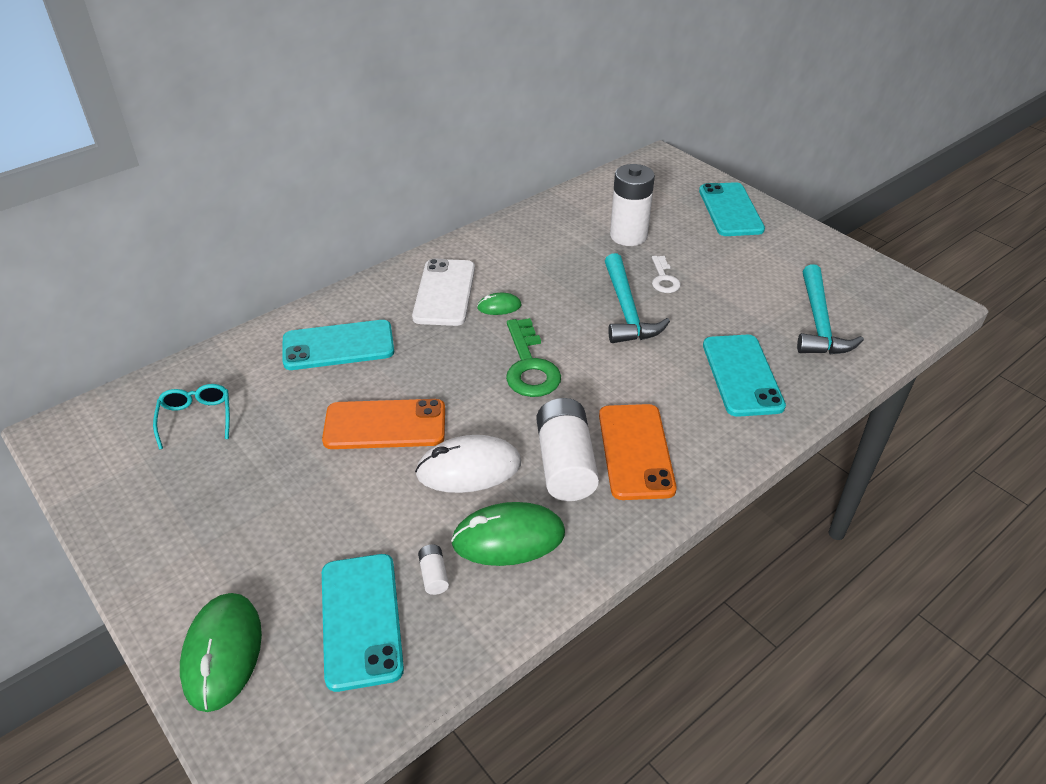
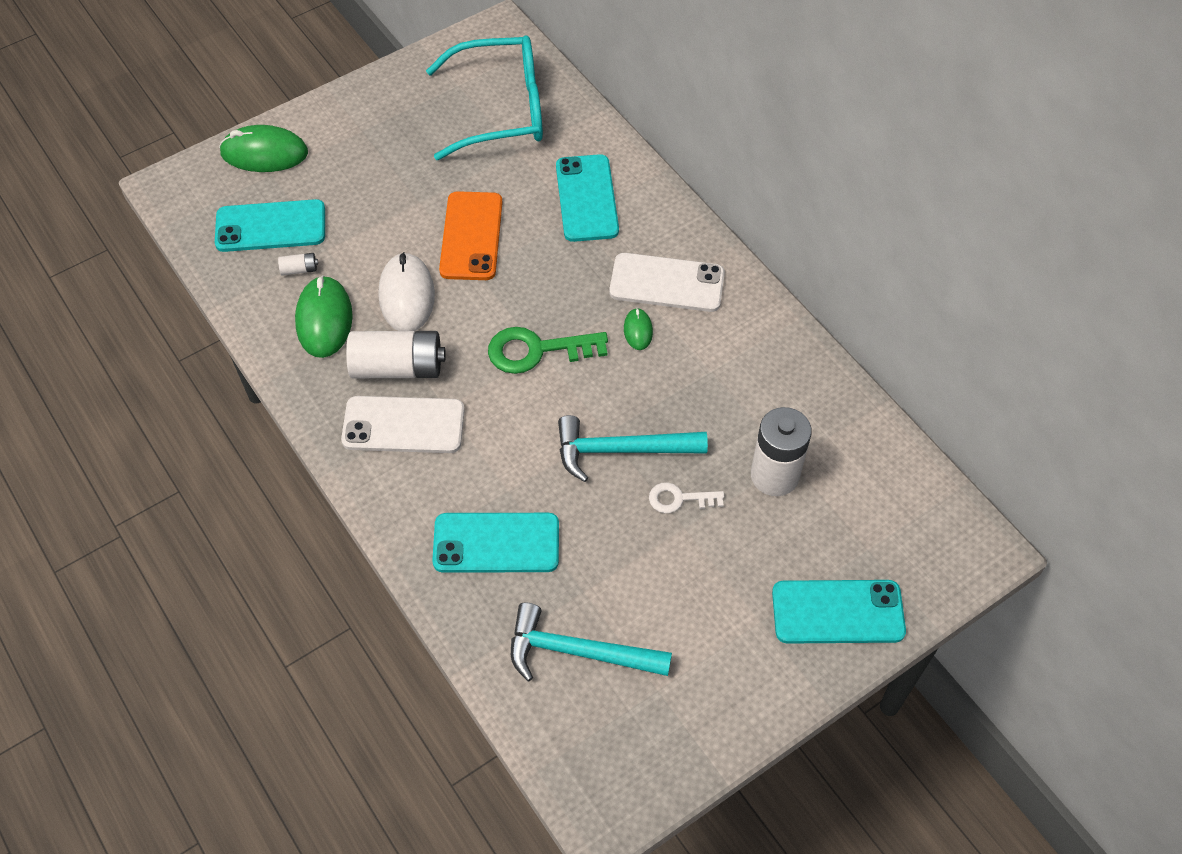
camera: 95 degrees right, 15 degrees up
turquoise glasses [153,384,230,450] -> turquoise glasses [426,35,543,160], size x2.17
orange phone [599,404,677,500] -> white phone [341,396,465,453]

